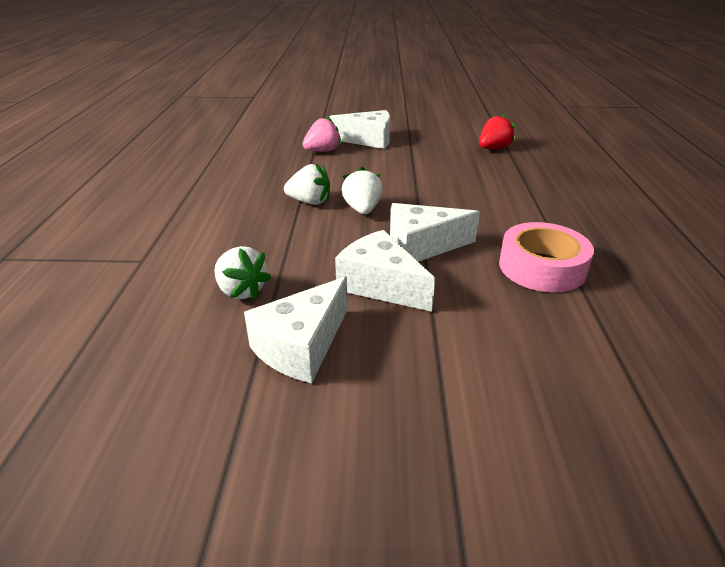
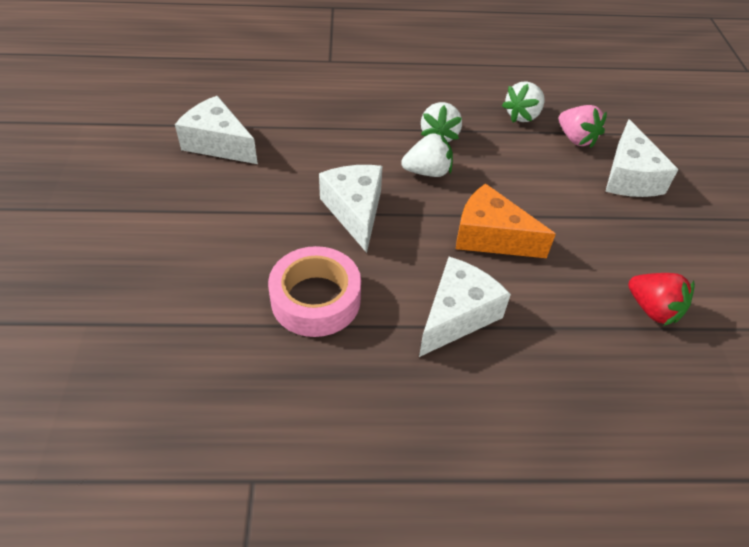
camera: 85 degrees right, 15 degrees up
white strawberry [214,246,272,300] -> white strawberry moved to [502,81,545,123]
white cheese [335,230,435,312] -> white cheese moved to [419,257,511,357]
none -> orange cheese [456,183,556,258]

